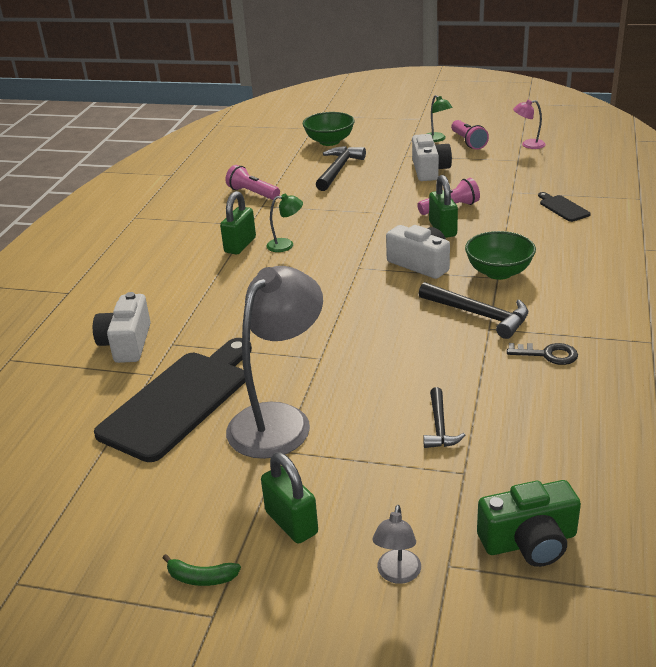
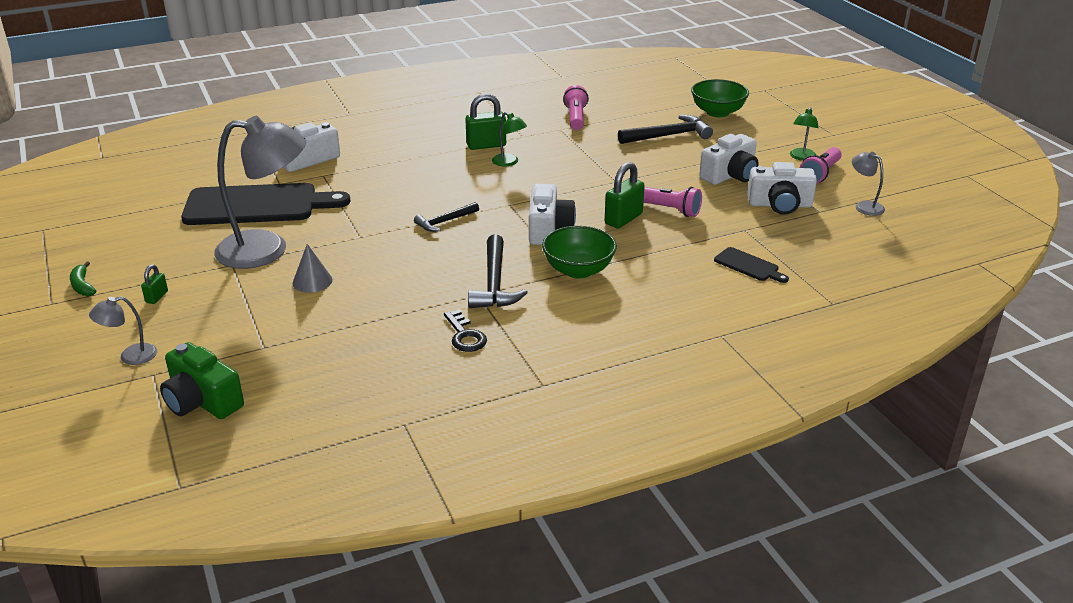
camera: 50 degrees right, 0 degrees up
green padlock [261,452,318,544] -> green padlock [141,264,168,304], size x0.53
black hammer [423,387,465,448] -> black hammer moved to [414,202,479,232]
pink lamp [513,100,546,149] -> grey lamp [852,152,885,216]
black cutting board [538,192,591,222] -> black cutting board turned 105 degrees clockwise [714,247,789,283]
none -> grey cone [293,244,333,293]
none -> white camera [747,162,817,215]

